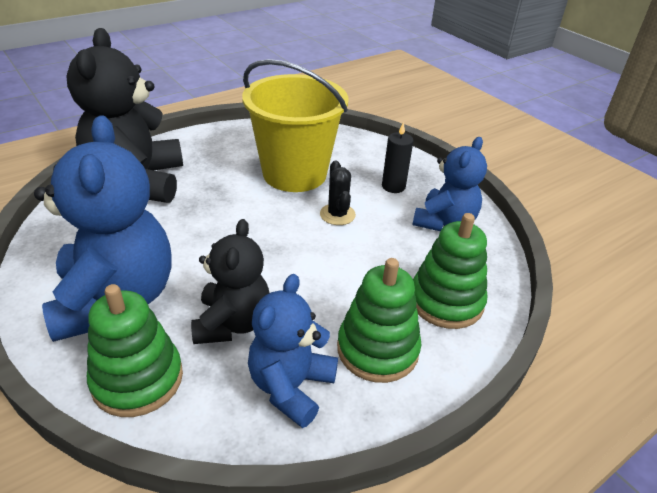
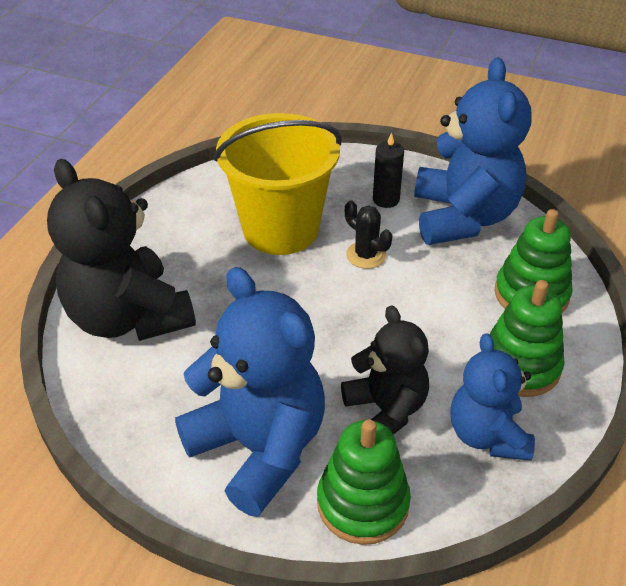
camera: 30 degrees left, 5 degrees up
blue teddy bear [412,137,487,231] -> blue teddy bear [414,58,532,245], size x1.63

